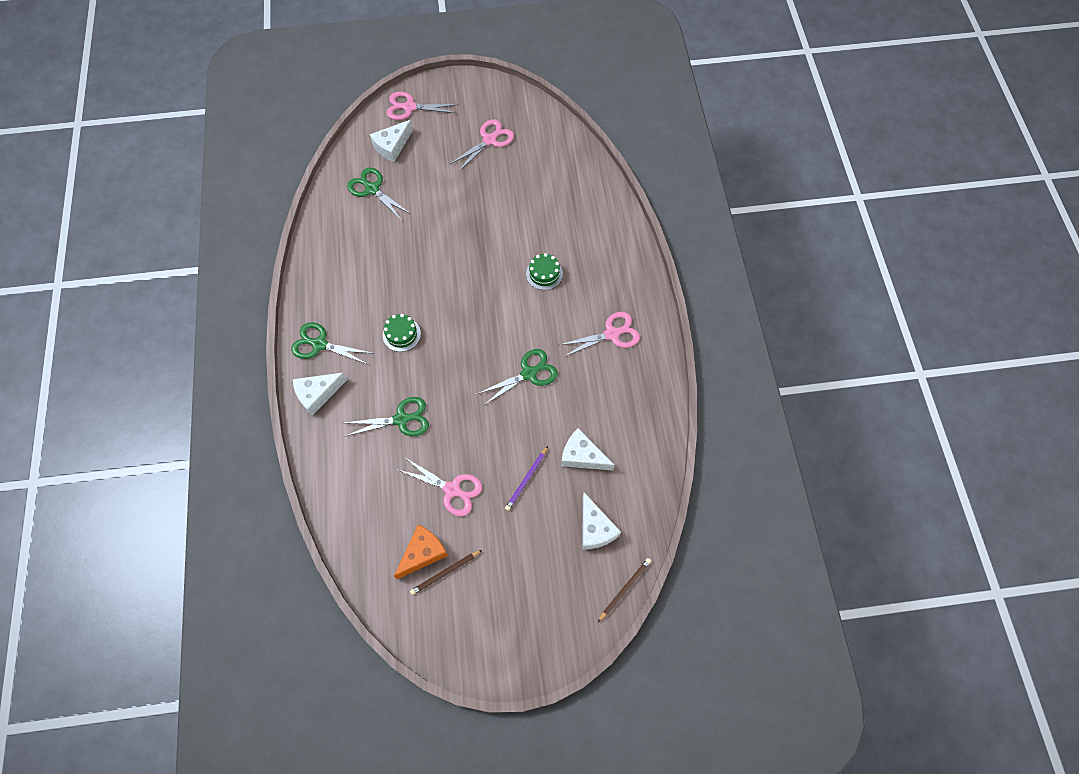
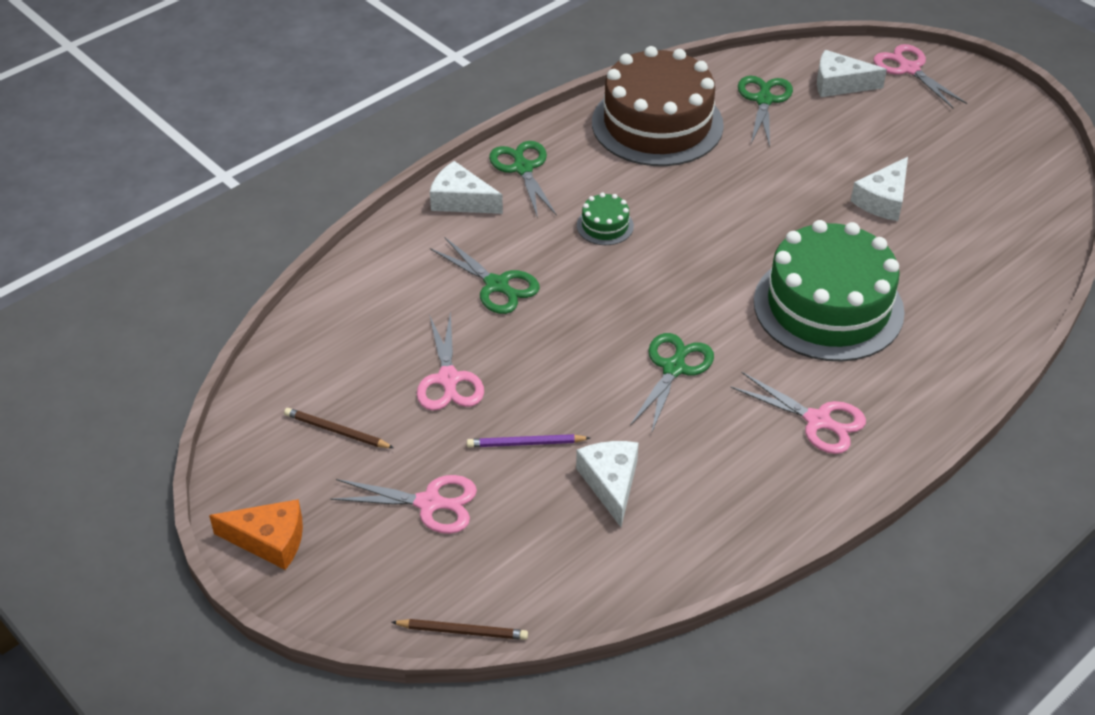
camera: 55 degrees right, 20 degrees down
orange cheese [394,525,448,579] -> orange cheese moved to [209,499,303,570]
pink scissors [450,119,514,172] -> pink scissors moved to [330,475,477,534]
green scissors [477,349,558,406] -> green scissors turned 90 degrees counterclockwise [630,333,714,434]
green cake [526,253,563,290] -> green cake [754,220,905,361], size x2.48
white cheese [582,492,621,550] -> white cheese moved to [851,157,908,221]
none -> brown cake [592,46,724,166]

